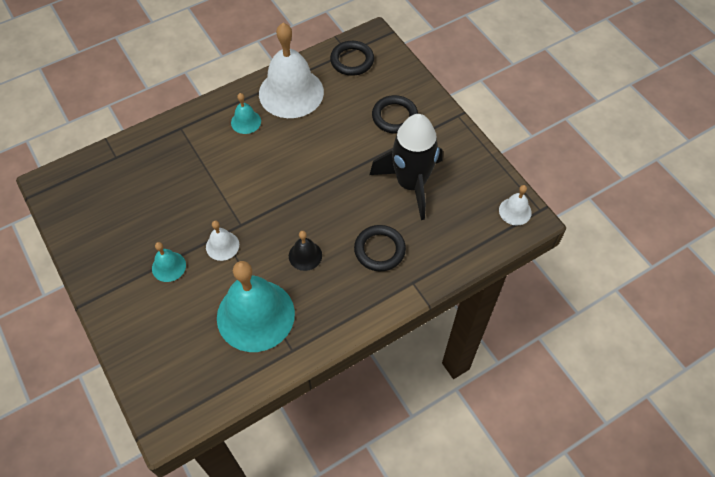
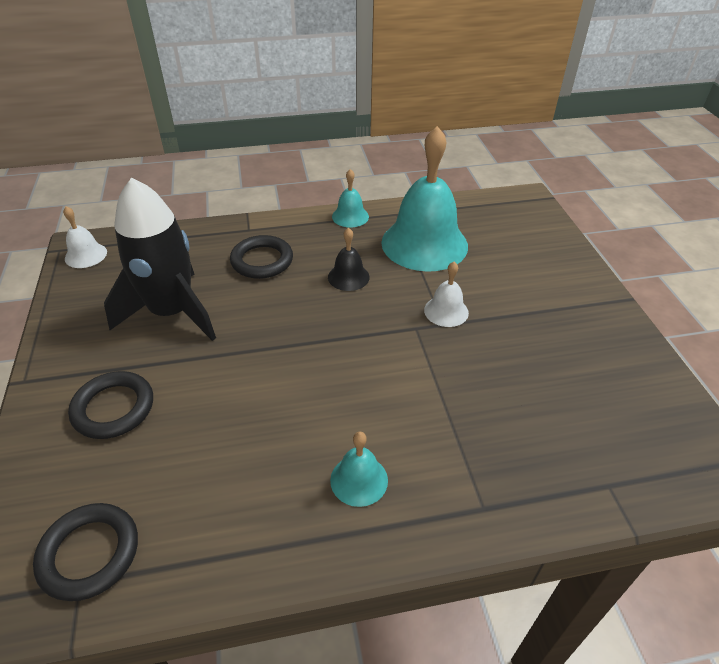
camera: 160 degrees left, 15 degrees down
turquoise bell [152,242,186,282] -> turquoise bell moved to [332,169,369,228]
white bell [259,23,324,118] -> none

